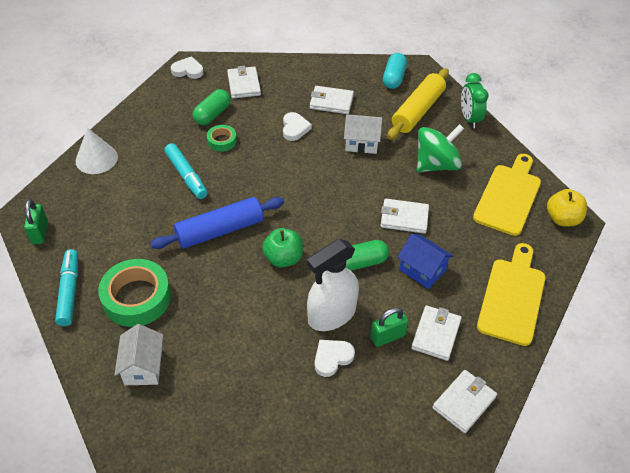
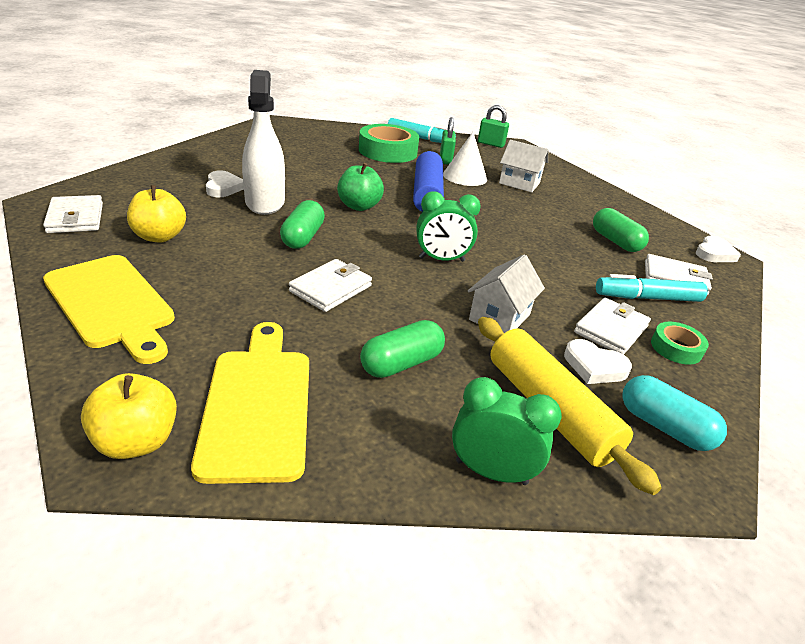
camera: 115 degrees right, 15 degrees down
white cone [75,128,118,174] -> white cone moved to [443,132,487,186]
white house [114,324,163,385] -> white house moved to [499,140,548,192]
turquoise marker [164,143,208,199] -> turquoise marker moved to [596,274,708,302]
green tape [207,125,237,152] -> green tape moved to [651,322,709,365]
white heart [283,112,312,141] -> white heart moved to [564,339,632,384]
green padlock [370,307,408,347] -> green padlock moved to [440,117,456,165]
blue house [397,234,453,289] -> none
white wallet [411,305,462,361] -> yellow apple [127,185,186,243]
green spinning top [417,124,464,172] -> green capsule [360,320,445,378]
yellow cutting board [473,154,541,236] -> yellow cutting board turned 150 degrees counterclockwise [191,322,309,484]
none -> green clock [416,191,481,262]

